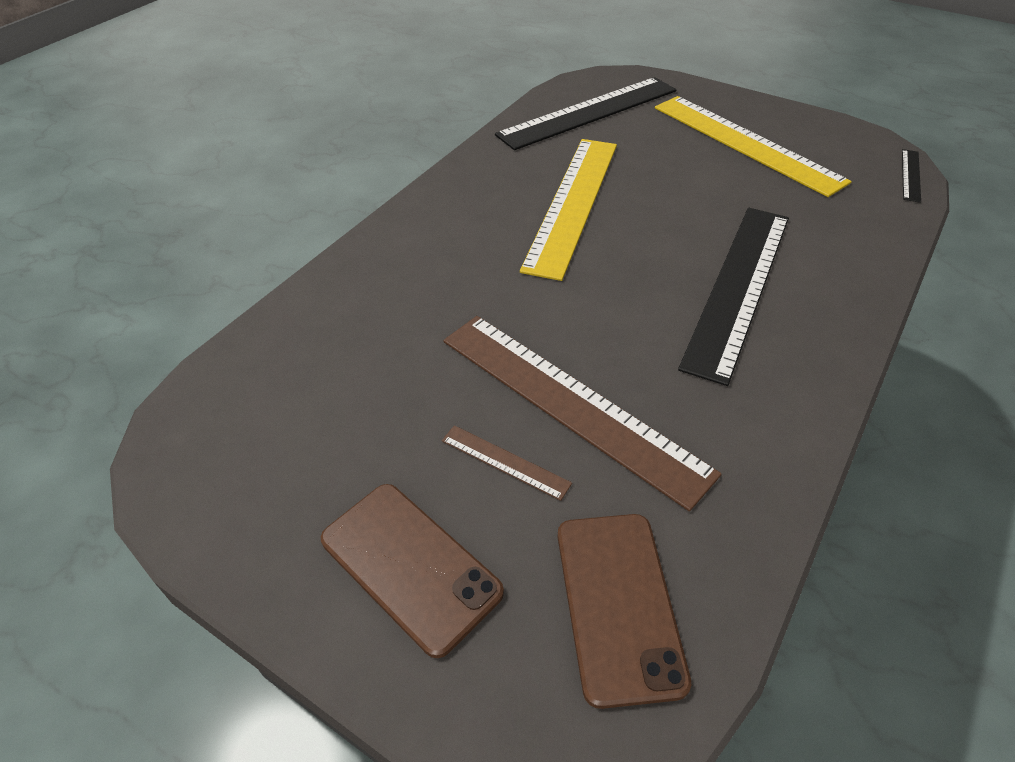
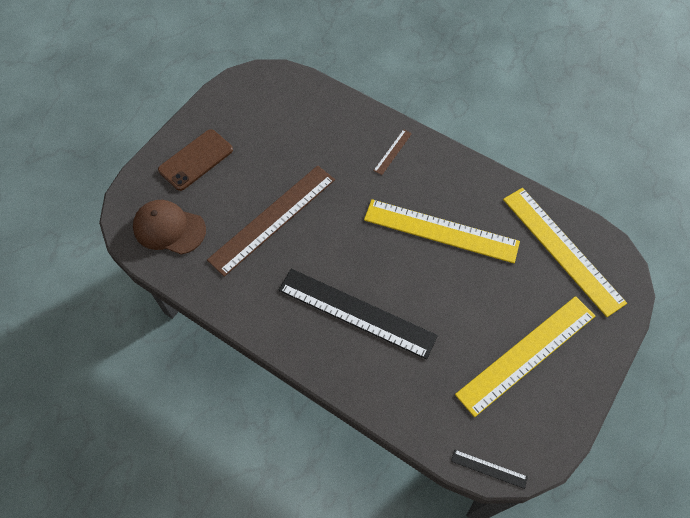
camera: 90 degrees right, 15 degrees up
brown ruler [442,425,572,501] -> brown ruler moved to [373,129,412,175]
black ruler [495,77,676,150] -> yellow ruler [503,188,627,317]
brown phone [558,514,692,709] -> brown cap [133,200,206,255]

